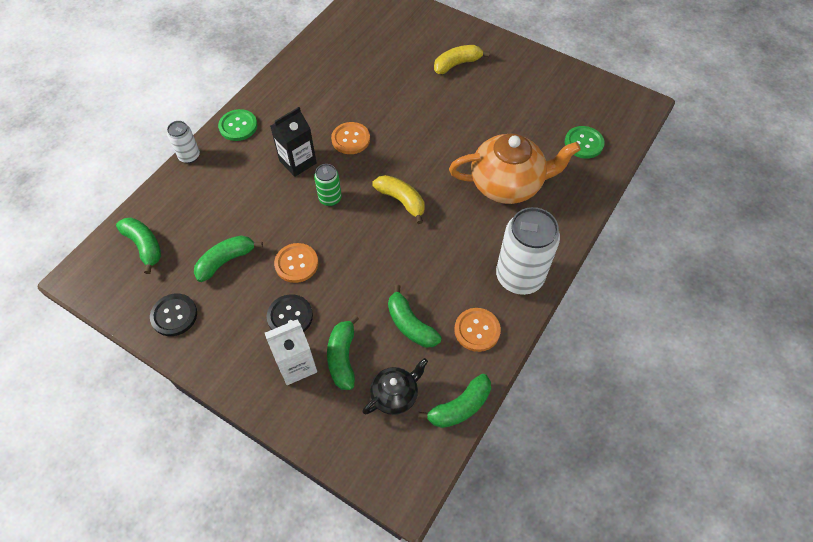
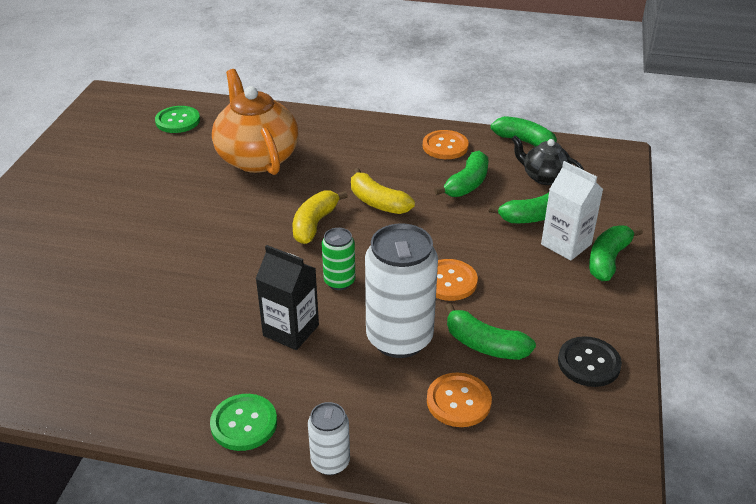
camera: 110 degrees left, 20 degrees down
green banana [116,217,161,274] -> green banana moved to [589,225,643,281]
black button [267,294,313,332] -> none
orange button [331,122,370,154] -> orange button moved to [427,372,492,427]
yellow banana [434,45,490,74] -> yellow banana moved to [351,168,415,214]
white can [496,207,560,295] -> white can moved to [365,223,438,358]

